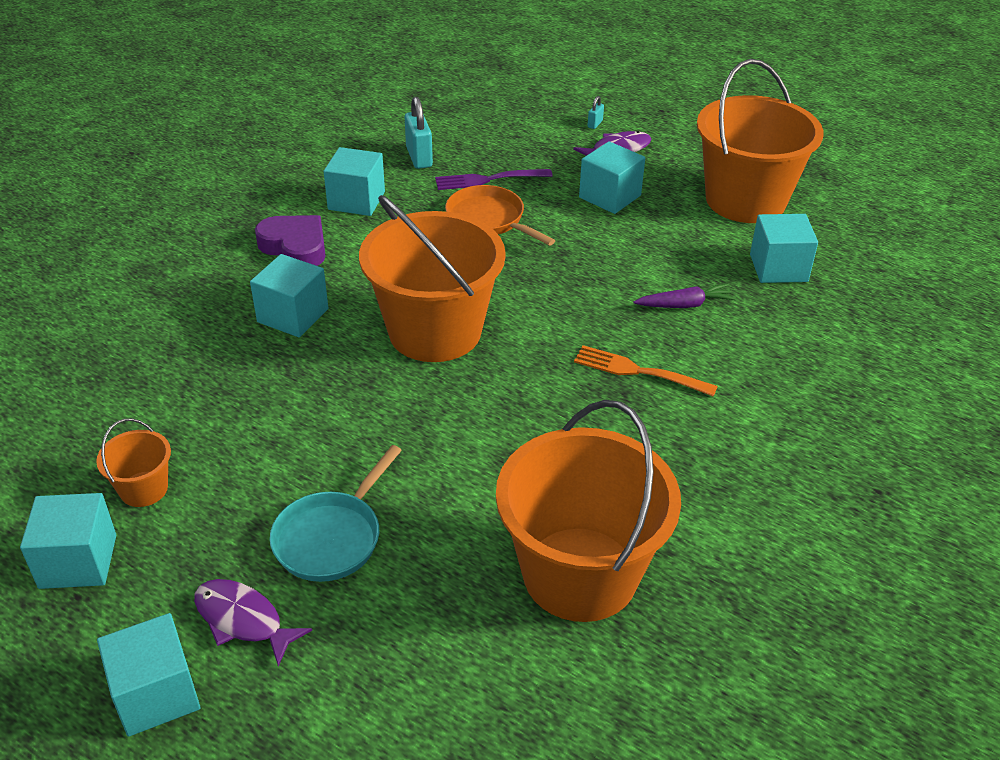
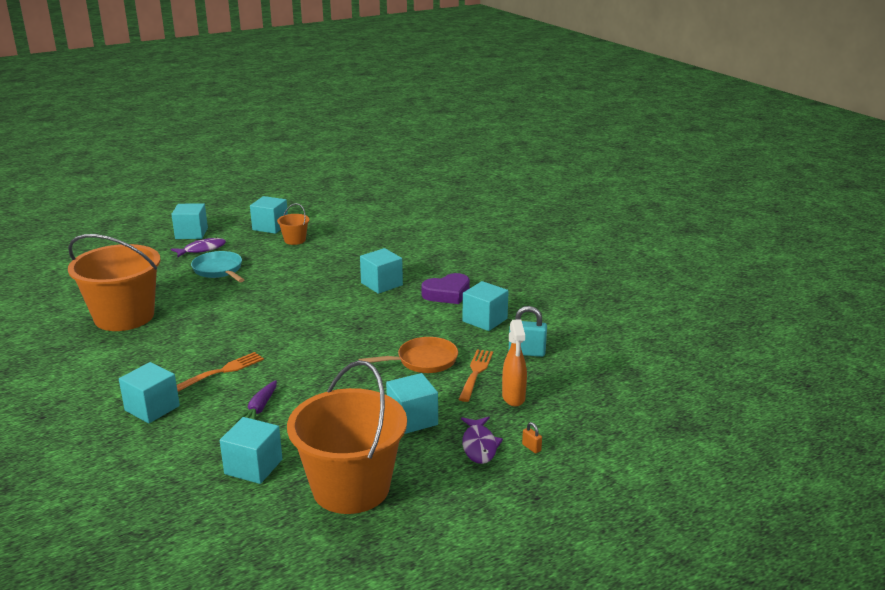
camera: 115 degrees right, 15 degrees down
orange bucket [359,195,506,362] -> none
purple fork [435,169,553,190] -> orange fork [459,349,493,402]
turquoise padlock [588,96,604,129] -> orange padlock [522,422,542,453]
none -> turquoise cube [119,362,180,423]
none -> orange spray bottle [502,319,527,407]

